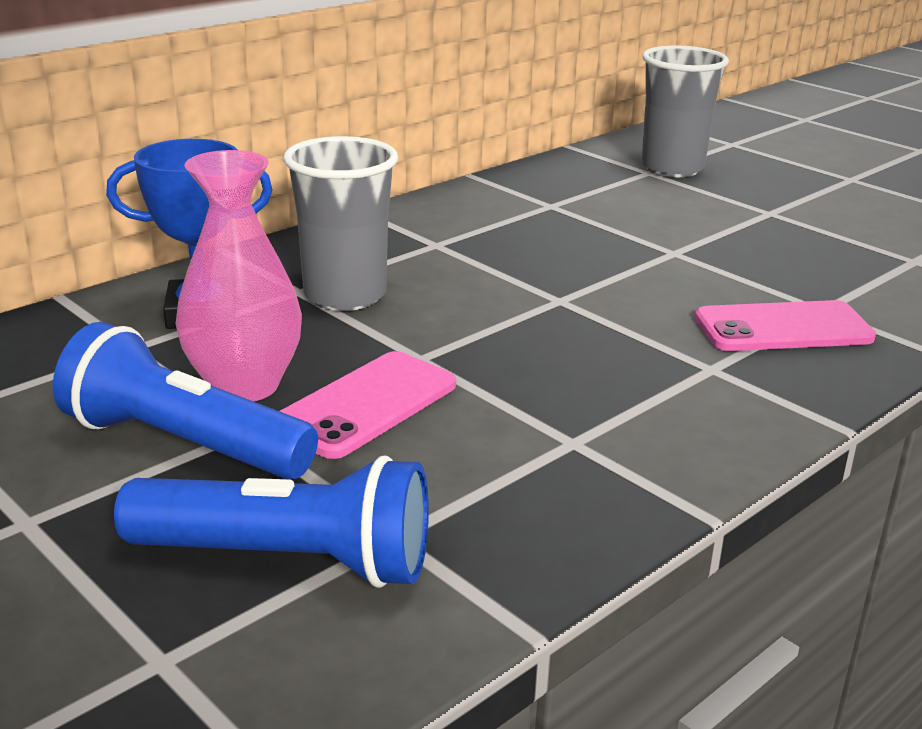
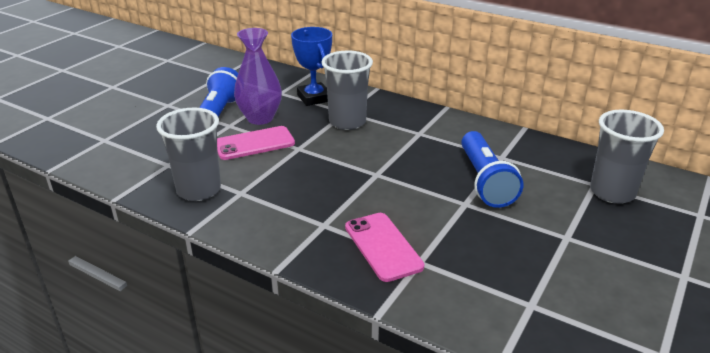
camera: 75 degrees right, 5 degrees up
blue flashlight [114,456,429,588] -> blue flashlight moved to [461,131,523,208]
pink vase [176,150,302,402] -> purple vase [234,28,282,125]
pink phone [280,351,456,459] -> pink phone turned 45 degrees counterclockwise [217,126,295,160]
none -> grey cup [156,107,221,201]

